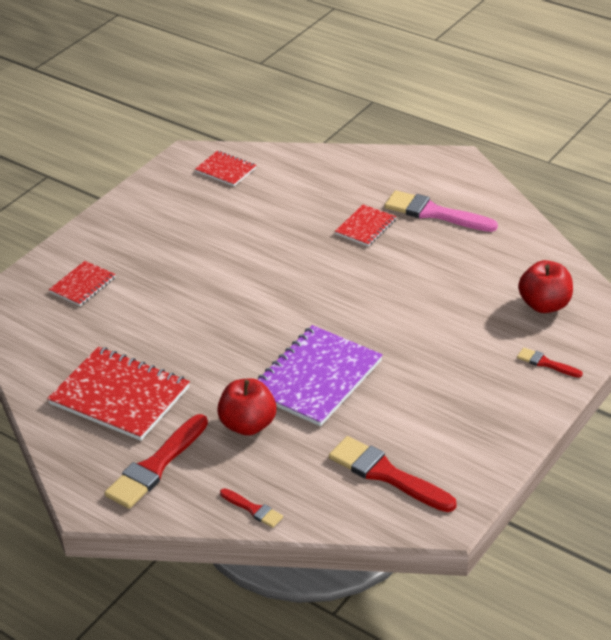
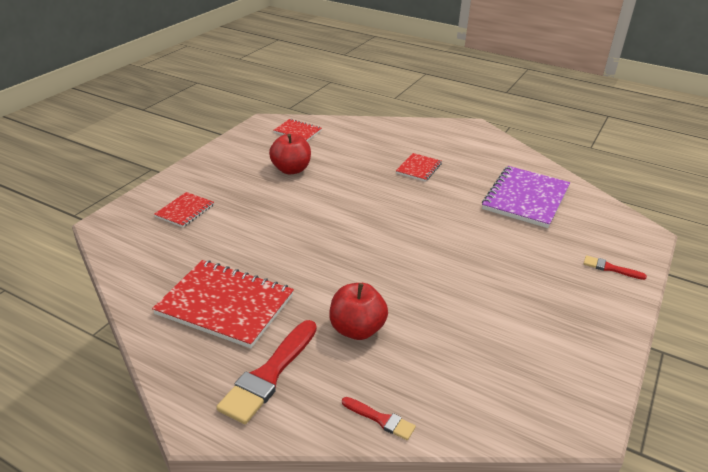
camera: 10 degrees left, 5 degrees down
purple notebook [258,325,383,426] -> purple notebook moved to [482,166,570,228]
red brush [329,436,457,512] -> none
pink brush [385,190,498,232] -> none
red apple [518,260,573,313] -> red apple moved to [269,134,311,174]

